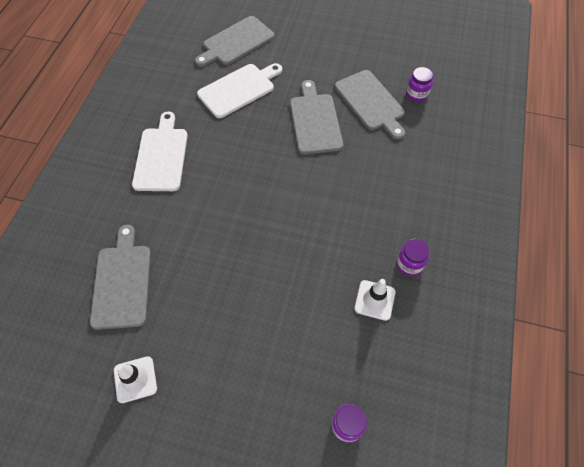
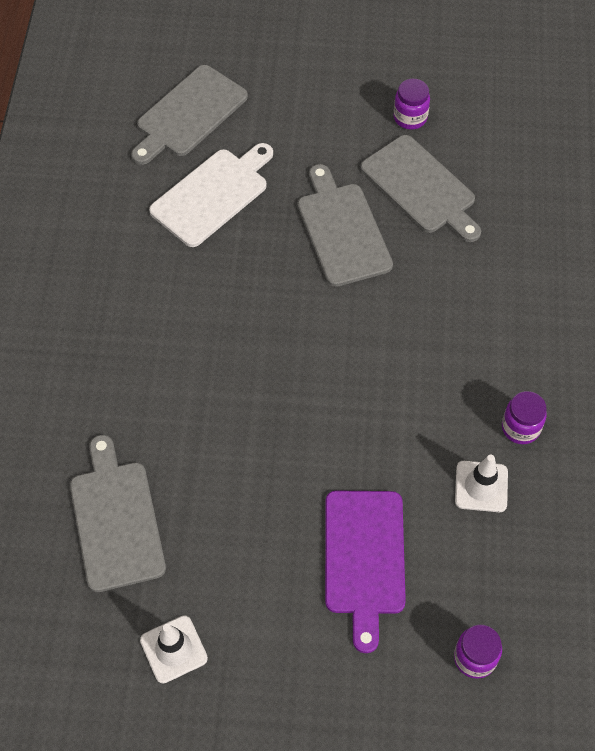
camera: 10 degrees left, 0 degrees up
white cutting board [132,112,188,191] -> none
purple jar [406,67,433,102] -> purple jar moved to [394,79,430,130]
none -> purple cutting board [325,491,406,653]

